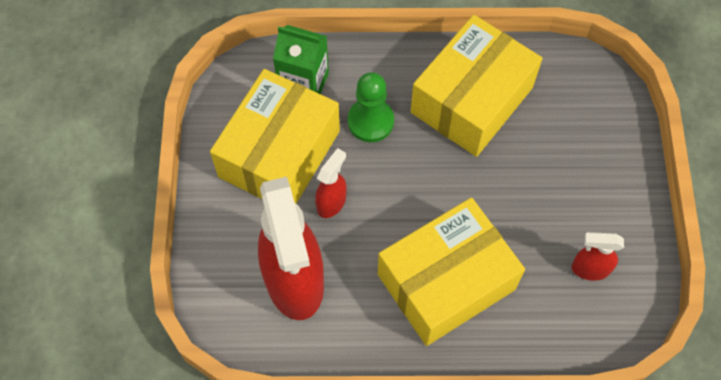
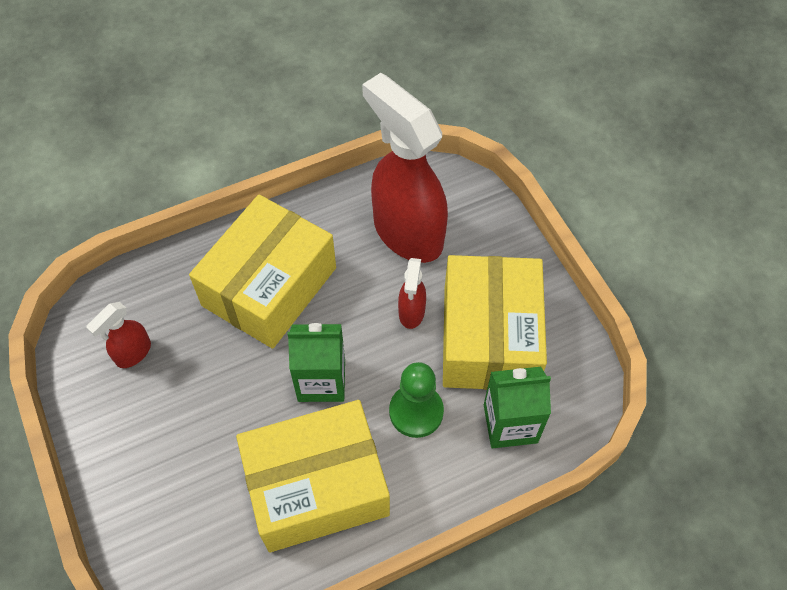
camera: 155 degrees right, 5 degrees down
yellow box [410,15,542,157] -> yellow box turned 60 degrees clockwise [236,400,390,552]
red spray bottle [571,232,624,281] -> red spray bottle turned 150 degrees clockwise [86,302,151,368]
none -> green carton [287,323,345,402]

